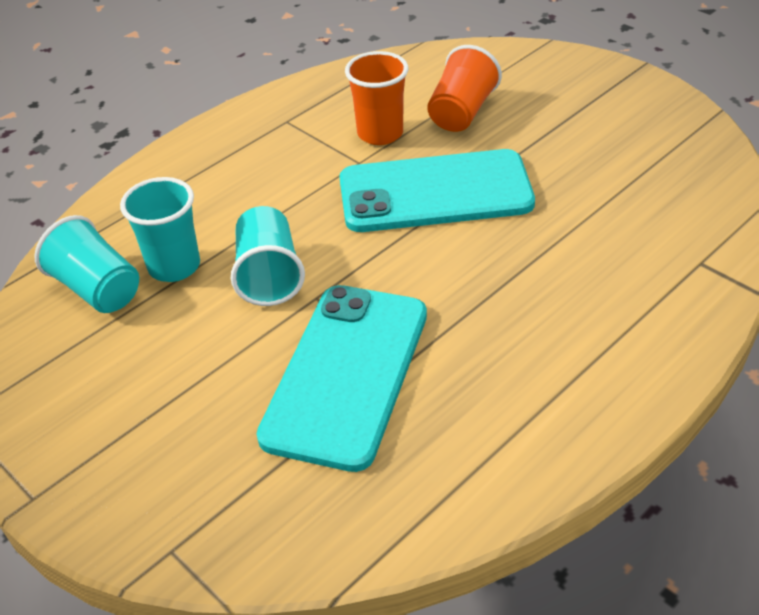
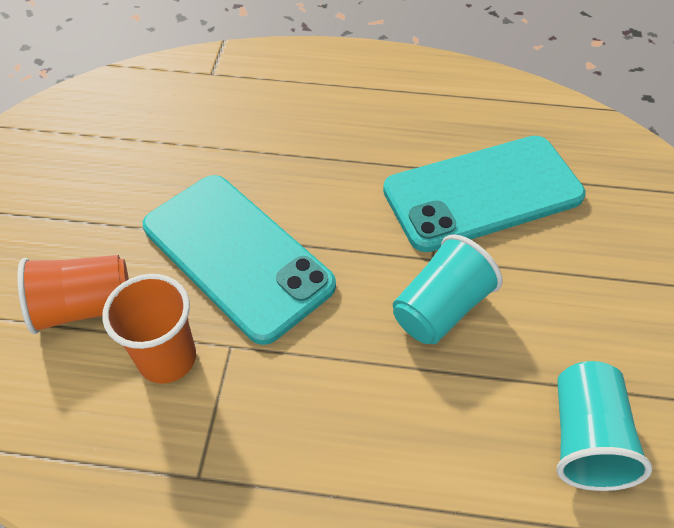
camera: 130 degrees left, 10 degrees up
turquoise cup [120,177,200,282] -> none

